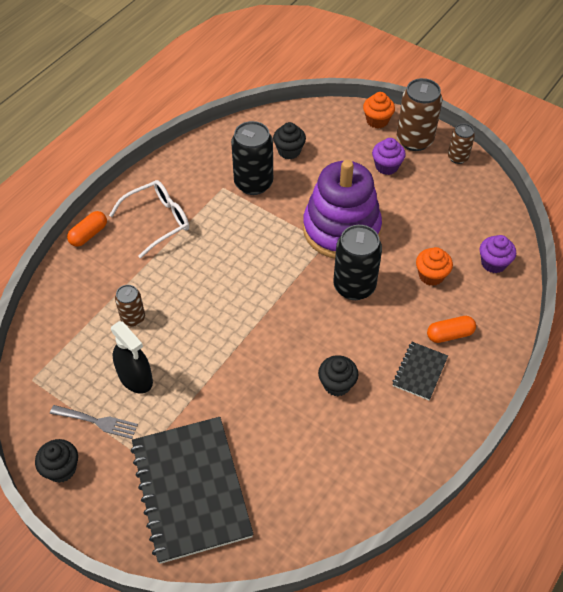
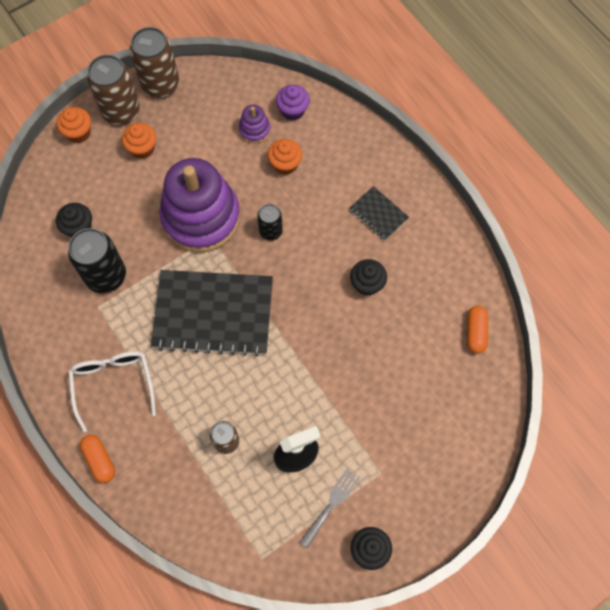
camera: 70 degrees left, 15 degrees up
black notebook [131,417,254,564] -> black notebook moved to [151,270,273,356]
black can [333,225,382,300] -> black can [257,204,283,240], size x0.56
purple cupcake [372,138,406,175] -> orange cupcake [122,123,157,159]
orange capsule [427,316,476,343] -> orange capsule moved to [467,306,488,354]
brown can [448,123,475,164] -> brown can [130,27,179,98], size x1.77
none -> purple stacking toy [239,105,271,143]

